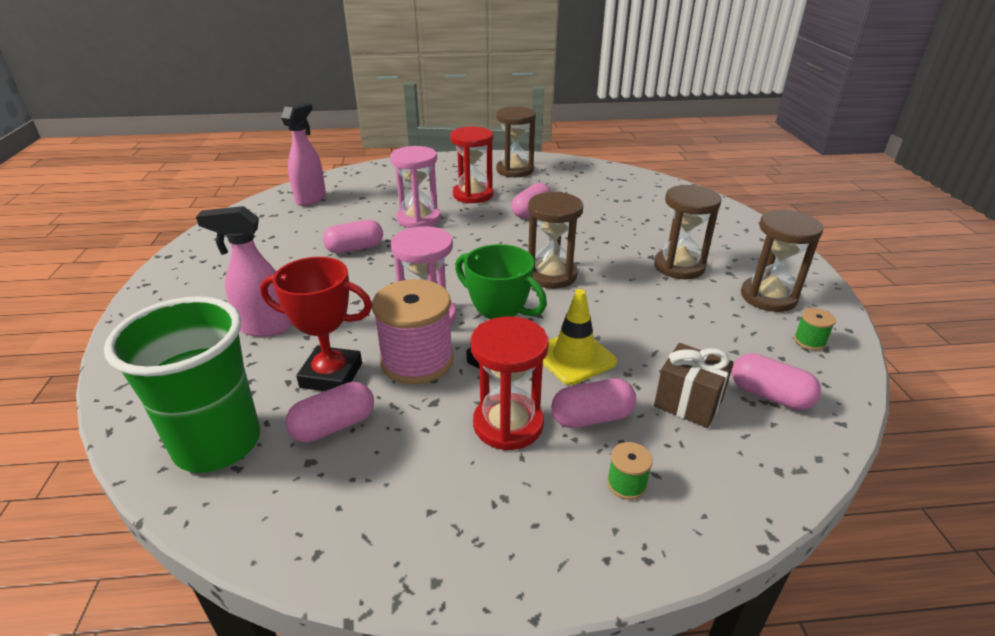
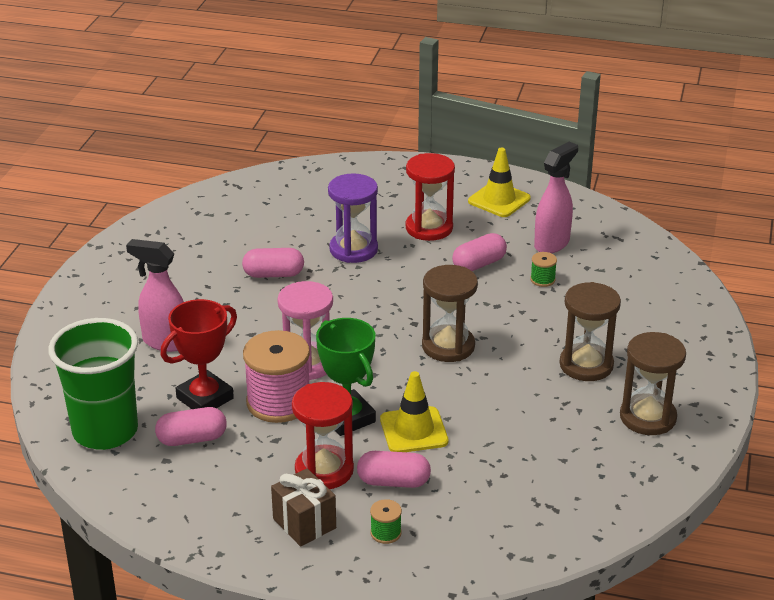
camera: 20 degrees right, 0 degrees up
red trophy [260,257,372,391] -> red trophy turned 75 degrees counterclockwise [160,299,237,409]
pink spray bottle [281,102,326,206] -> pink spray bottle moved to [534,142,578,253]
pink hourglass [390,146,441,228] -> purple hourglass [328,173,378,263]
brown hourglass [496,107,536,177] -> yellow traffic cone [468,148,531,217]
brown gift [654,343,734,428] -> brown gift moved to [271,468,336,546]
pink capsule [732,353,821,410] -> none
green spool [794,308,836,350] -> green spool moved to [530,252,557,287]

